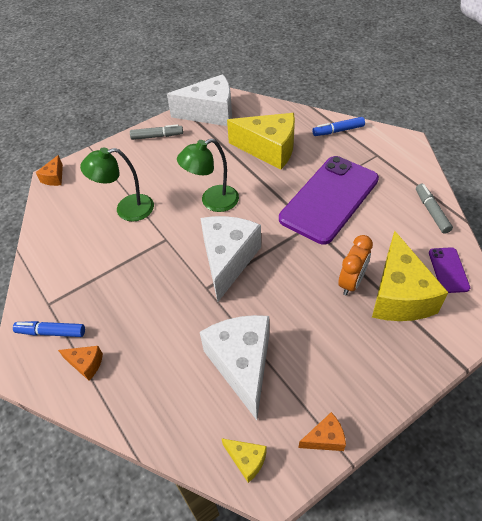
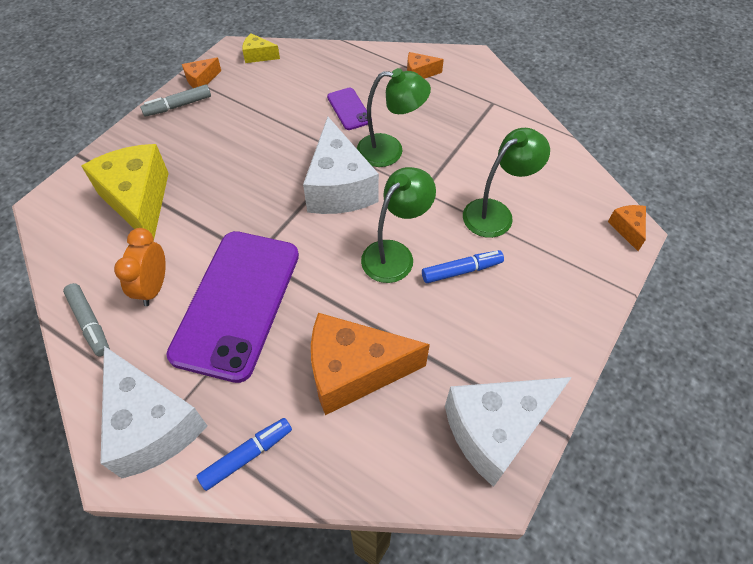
camera: 155 degrees right, 5 degrees up
blue marker [13,321,85,337] -> blue marker moved to [422,250,504,283]
grey marker [130,124,183,140] -> grey marker moved to [140,84,211,117]
white cheese [200,315,269,420] -> white cheese moved to [100,346,207,478]
yellow cheese [227,113,295,170] -> orange cheese [311,313,430,415]
orange clock [338,235,373,296] -> orange clock moved to [114,228,166,306]
purple phone [429,247,470,293] -> purple phone moved to [327,88,368,130]
none -> green lamp [357,68,431,167]

